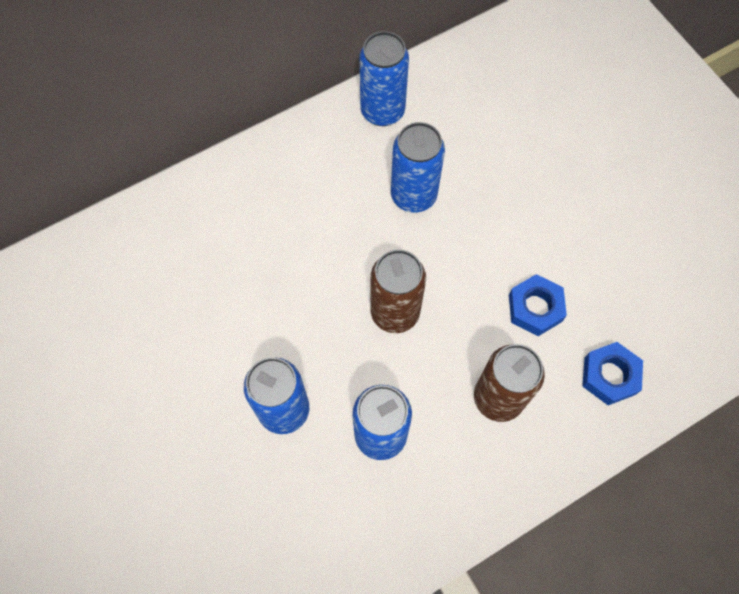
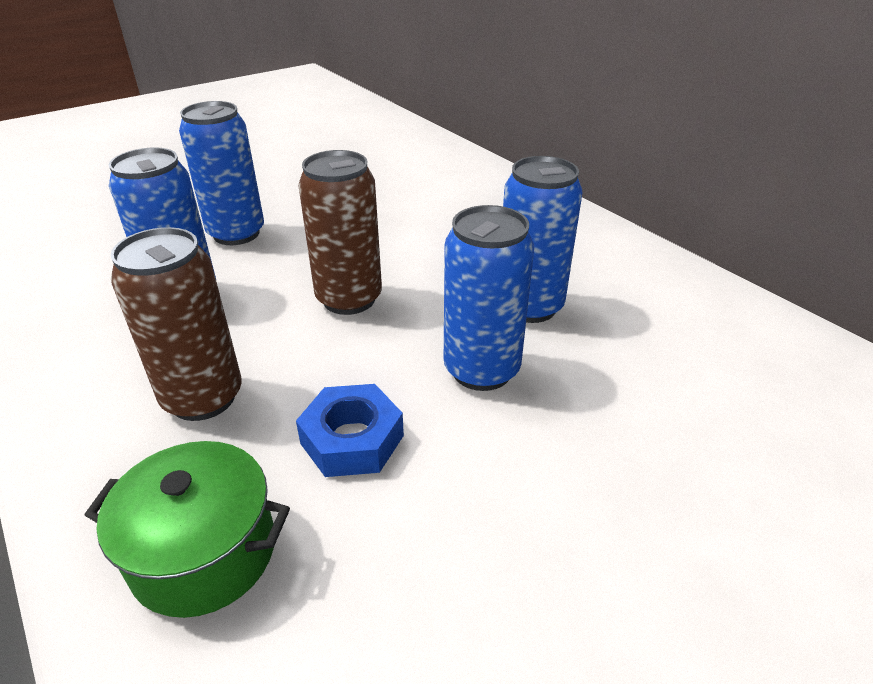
camera: 85 degrees right, 30 degrees down
blue can [359,31,409,126] -> blue can moved to [444,205,534,391]
blue nut [582,342,643,405] -> green pot [85,441,290,618]

